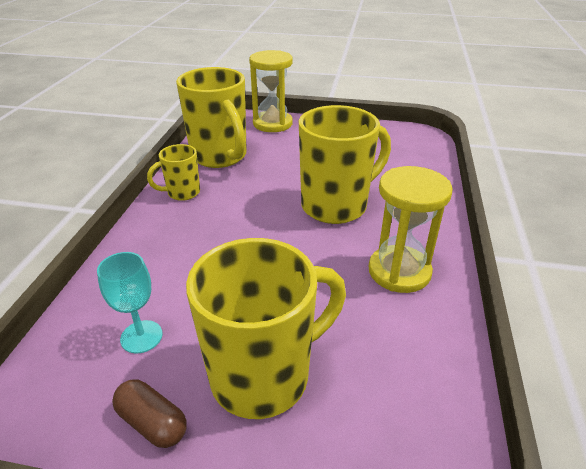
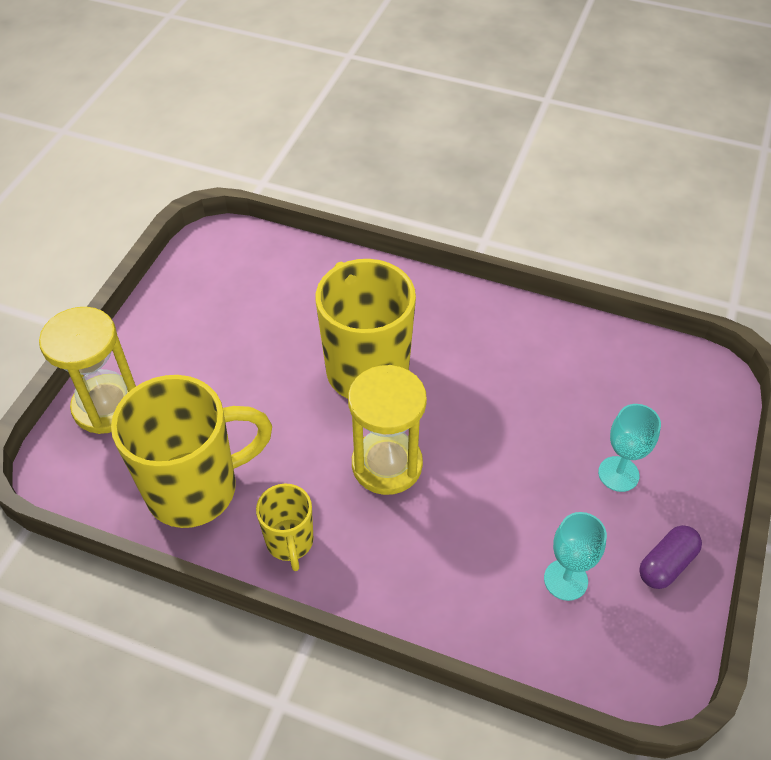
camera: 80 degrees left, 15 degrees up
brown capsule [112,379,187,448] -> purple capsule [639,525,702,589]
yellow mug [186,238,346,419] -> turquoise goblet [598,404,661,492]
yellow hourglass [368,166,453,293] -> yellow hourglass moved to [348,365,427,495]

